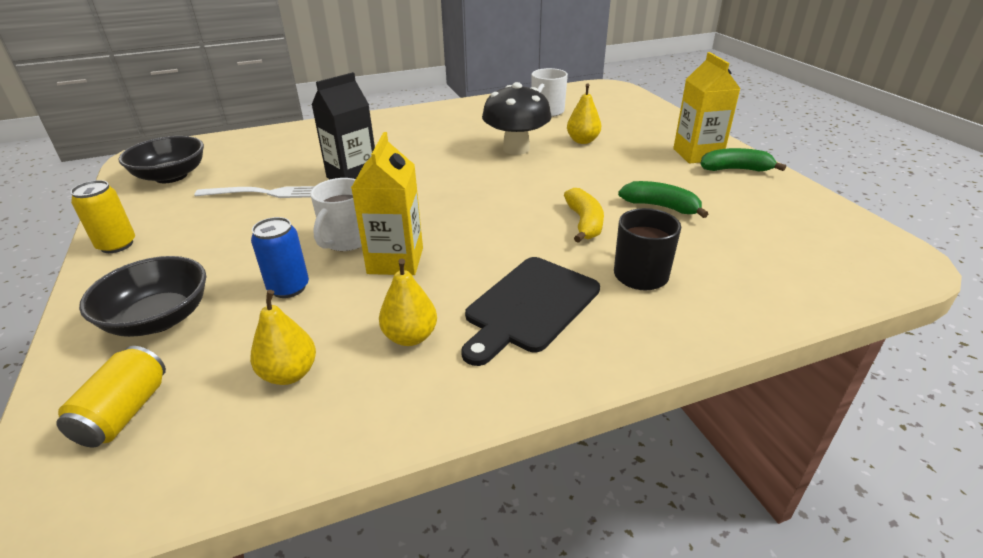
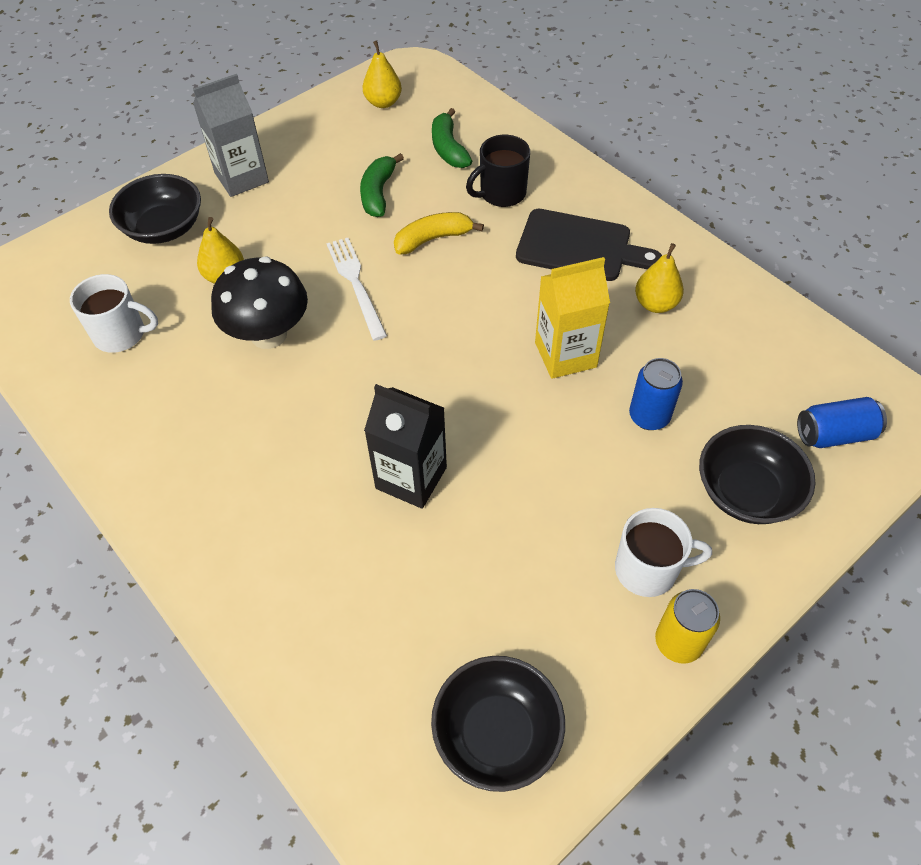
camera: 110 degrees left, 20 degrees up
yellow can [56,346,166,447] -> blue can [797,397,887,448]
white fork [195,186,315,198] -> white fork moved to [327,238,387,341]
yellow pear [250,290,316,385] -> yellow pear moved to [362,40,402,108]
white mug [310,178,362,251] -> white mug moved to [615,508,712,597]
yellow carton [673,52,740,164] -> grey carton [193,74,269,197]
green banana [700,148,786,171] -> green banana moved to [432,108,472,168]
none -> black bowl [109,174,201,244]

